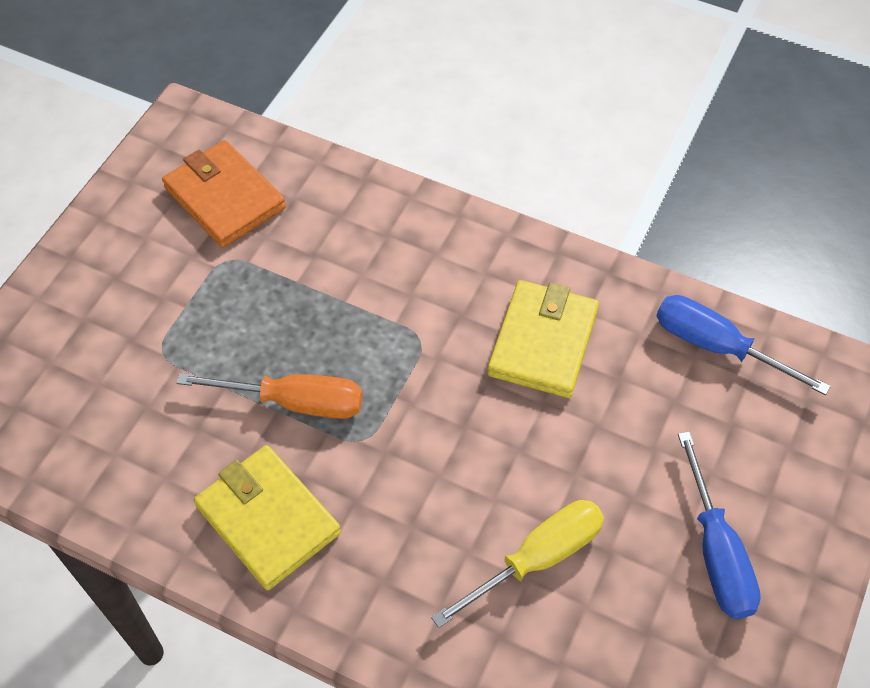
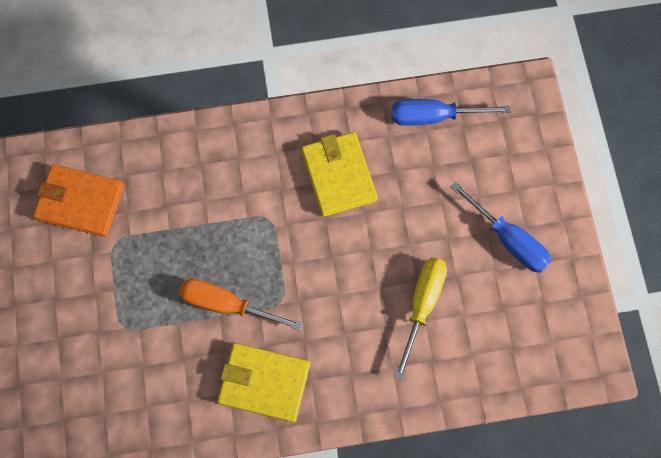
camera: 35 degrees left, 15 degrees up
orange screwdriver [177,373,363,419] -> orange screwdriver turned 135 degrees counterclockwise [179,279,303,331]

